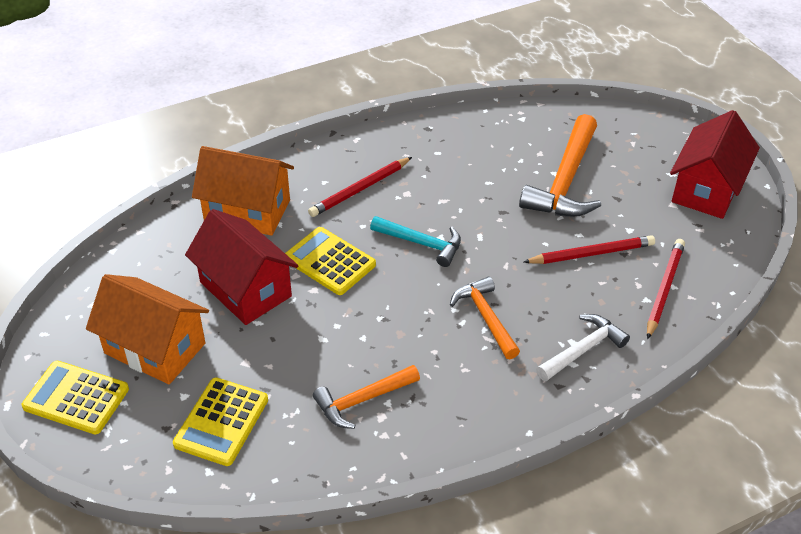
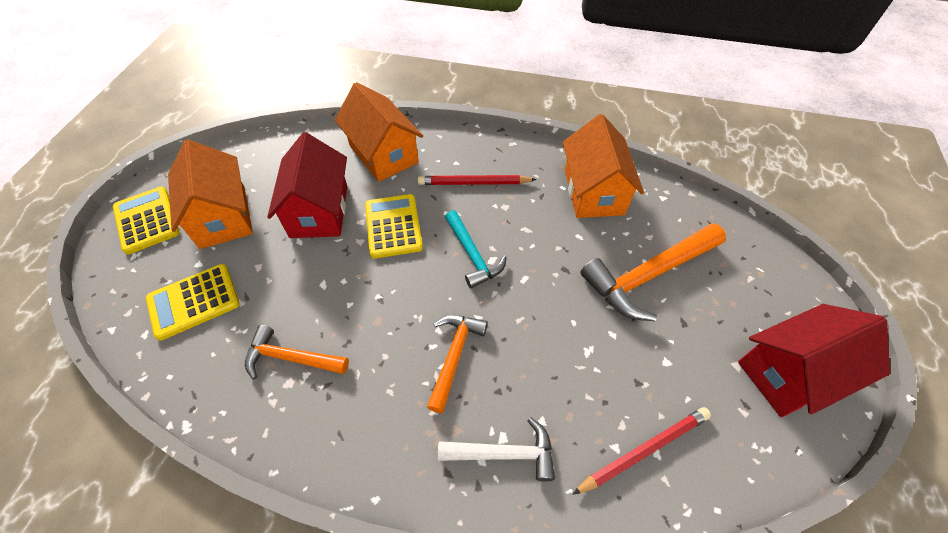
camera: 40 degrees right, 10 degrees up
red pencil [524,235,655,264] -> none
none -> orange house [563,114,644,218]

